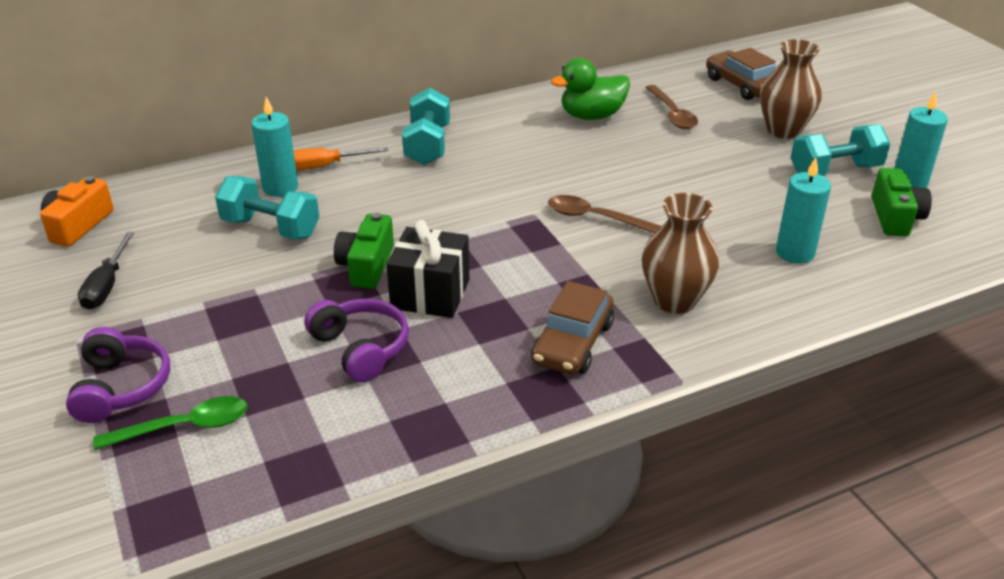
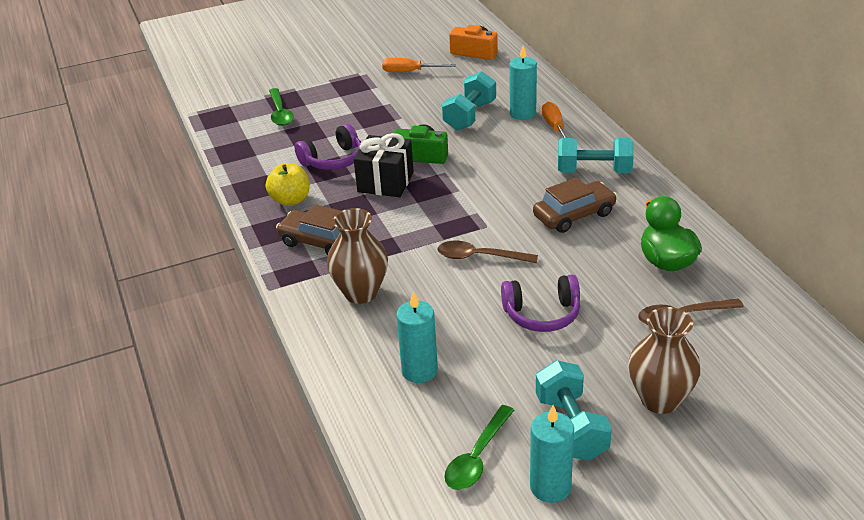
camera: 95 degrees right, 0 degrees up
purple headphones [66,327,170,423] -> purple headphones moved to [501,275,580,332]
black screwdriver [78,232,134,309] -> orange screwdriver [382,58,456,72]
brown spoon [548,195,661,233] -> brown spoon turned 105 degrees counterclockwise [438,241,538,263]
brown car [706,48,776,100] -> brown car moved to [533,178,617,233]
green camera [872,168,932,236] -> green spoon [444,405,514,490]
none -> yellow apple [266,163,310,206]

